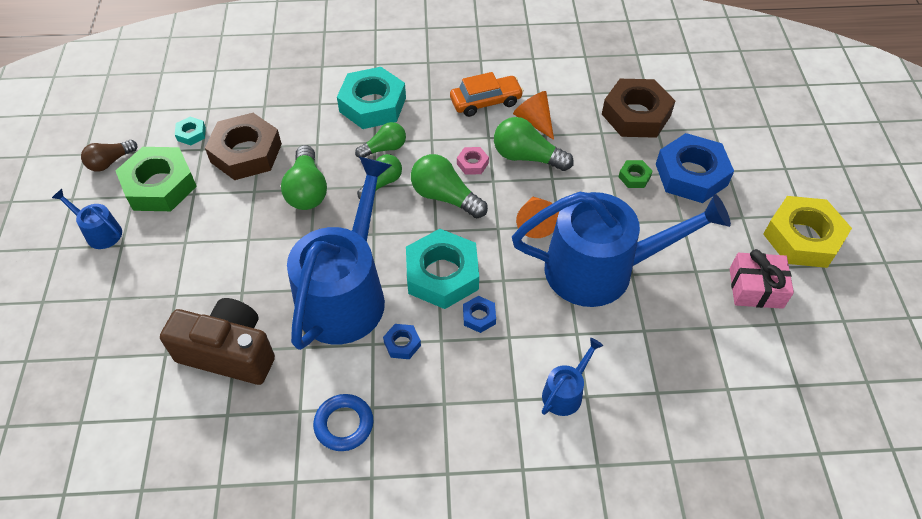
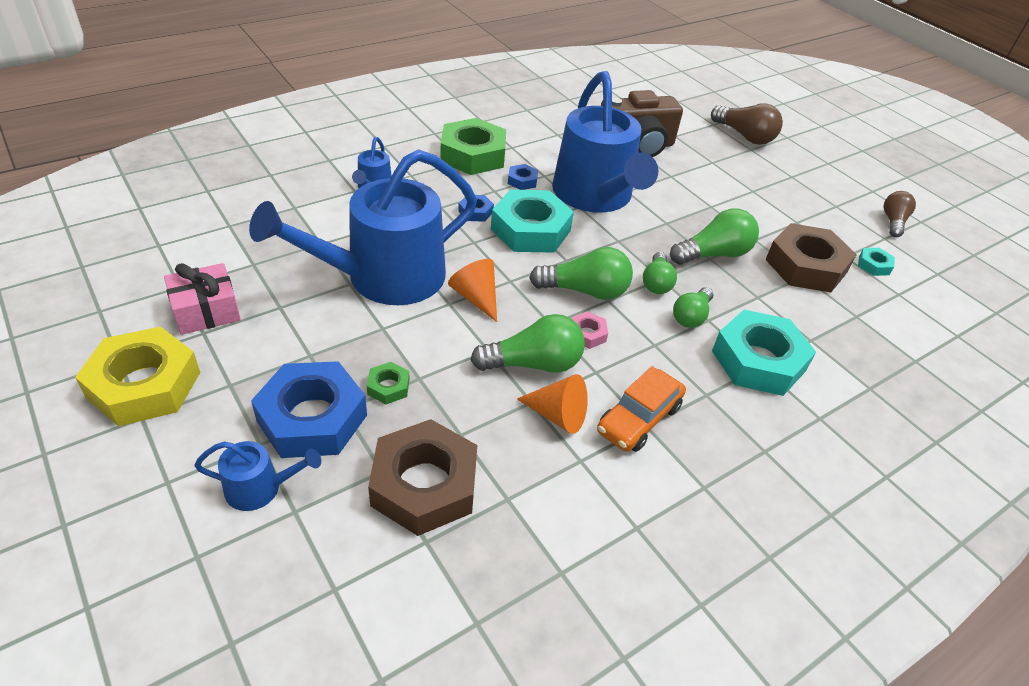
camera: 145 degrees right, 10 degrees down
blue watering can [52,189,122,249] -> blue watering can moved to [194,441,321,511]
green nut [115,147,197,211] -> green nut moved to [440,118,506,175]
green light bulb [281,145,327,210] -> green light bulb turned 105 degrees clockwise [670,208,759,265]
blue ring [313,394,374,451] -> none
none -> brown light bulb [711,103,783,145]

